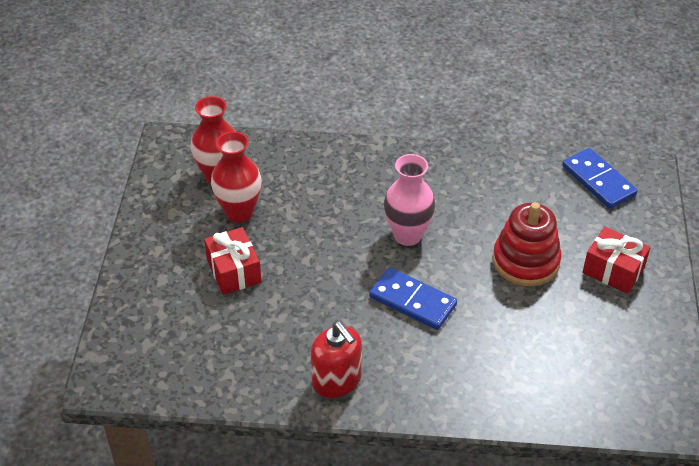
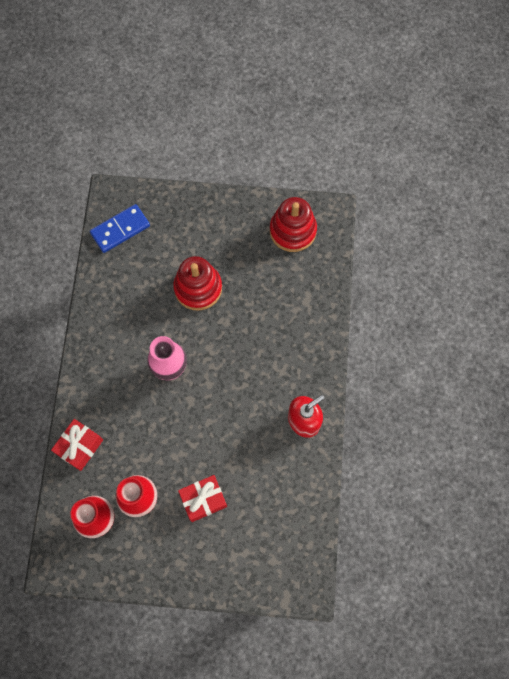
camera: 90 degrees left, 25 degrees up
blue domino [369,267,457,330] -> none
red gift [582,227,651,294] -> red gift moved to [51,419,103,471]
none -> red stacking toy [270,197,317,252]

